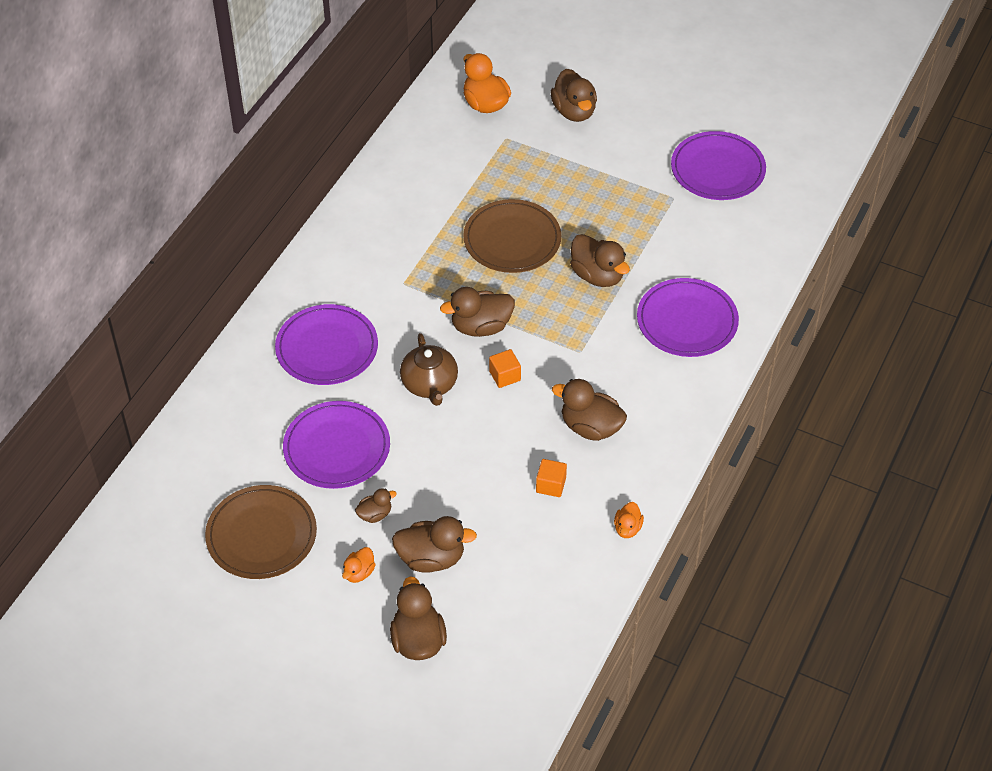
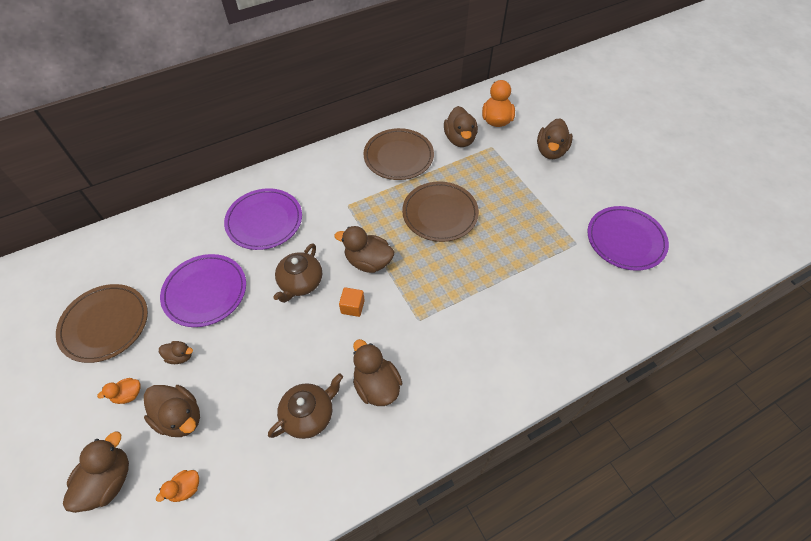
camera: 35 degrees right, 5 degrees up
orange cube [536,459,567,497] -> brown teapot [268,373,343,439]
brown duck [570,234,630,287] -> brown duck moved to [444,106,478,147]
orange duck [614,502,644,538] -> orange duck moved to [156,470,199,502]
purple plate [637,278,739,357] -> none
none -> brown plate [363,128,434,180]

